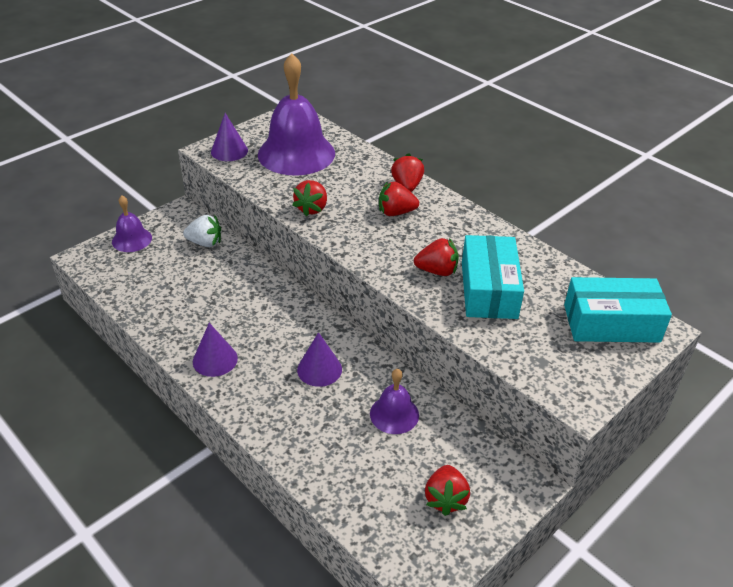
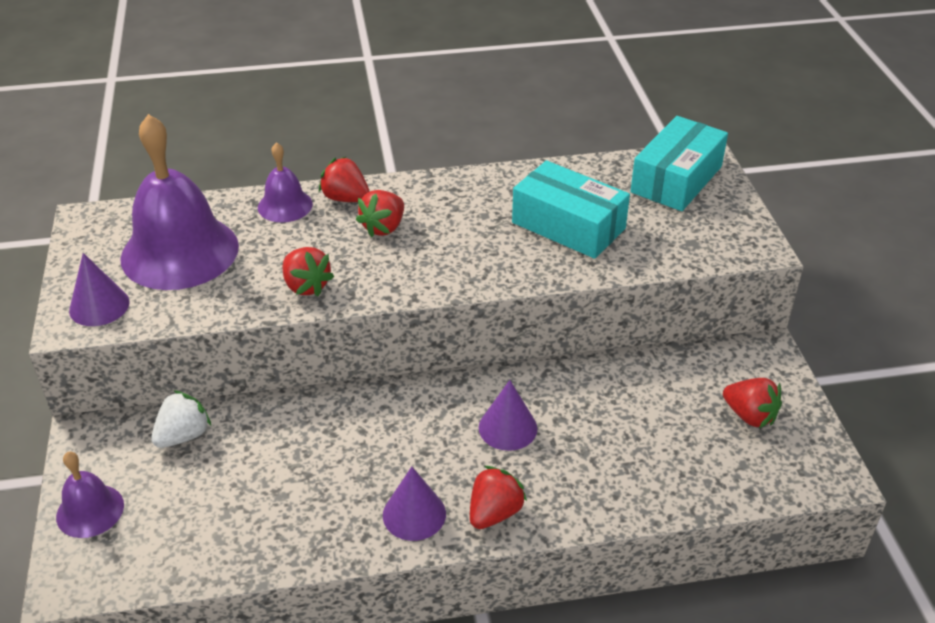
camera: 55 degrees left, 0 degrees up
purple bell [370,369,419,434] -> purple bell moved to [258,142,313,222]
red strawberry [414,238,459,276] -> red strawberry moved to [470,466,527,529]

